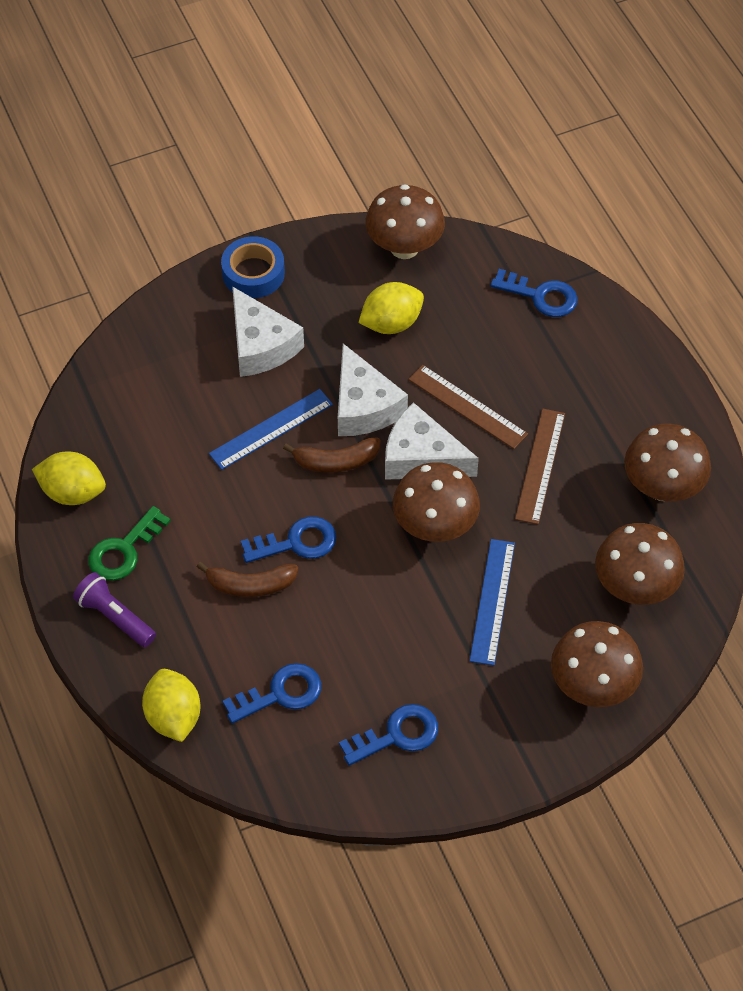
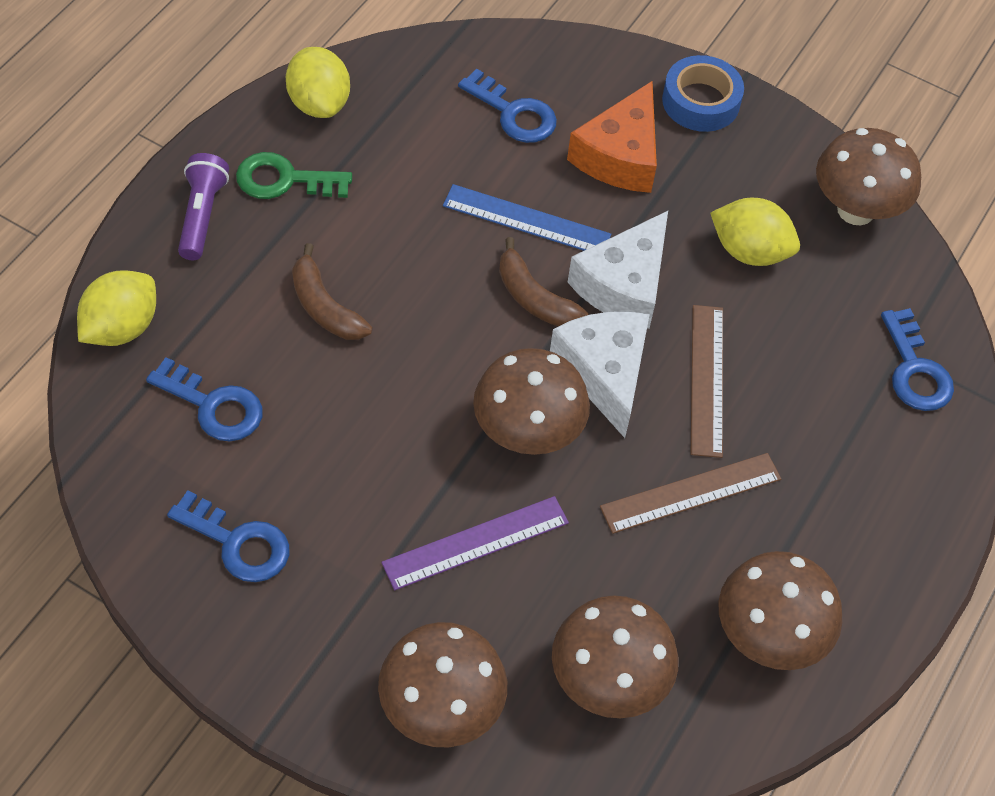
camera: 50 degrees right, 0 degrees up
white cheese [232,286,304,377] -> orange cheese [567,81,657,193]
blue key [241,516,337,563] -> blue key moved to [458,69,557,143]
blue ruler [470,539,515,665] -> purple ruler [382,496,569,590]

